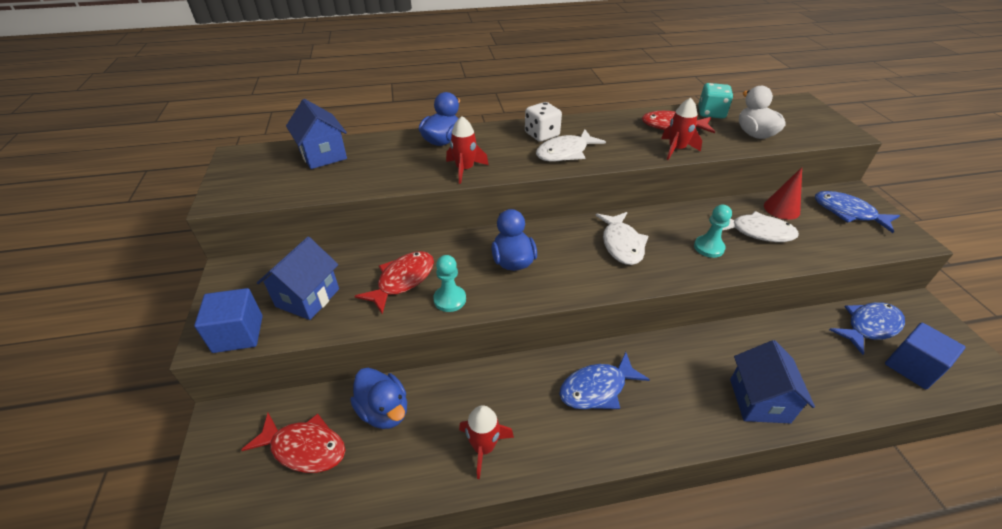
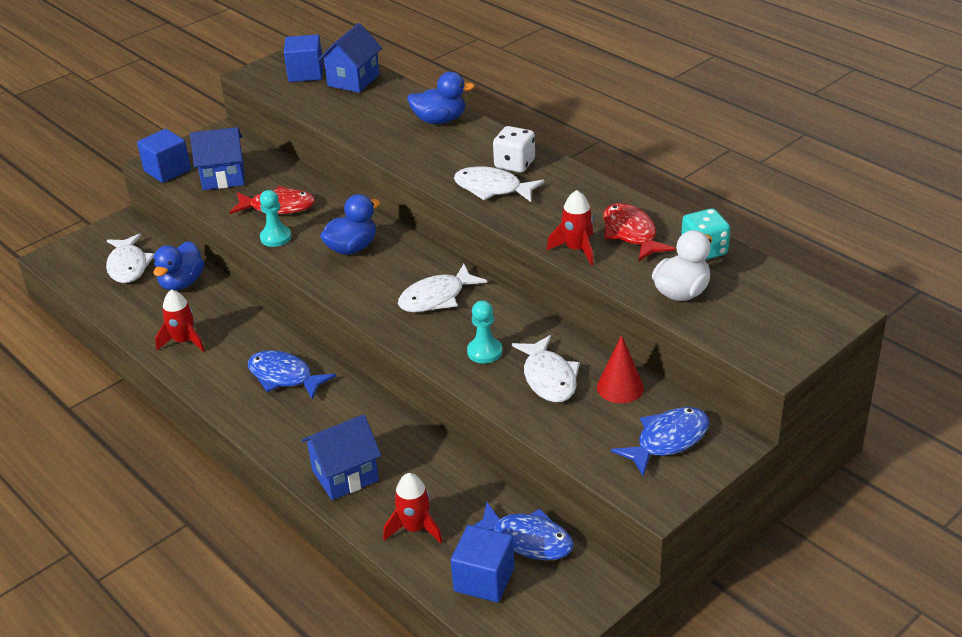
camera: 60 degrees right, 5 degrees down
red fish [241,413,345,473] -> white fish [106,234,154,283]
red rocket [446,116,489,184] -> red rocket moved to [383,473,443,543]
blue fish [815,191,900,233] -> blue fish turned 45 degrees clockwise [611,407,709,476]
none -> blue cube [284,35,323,82]

